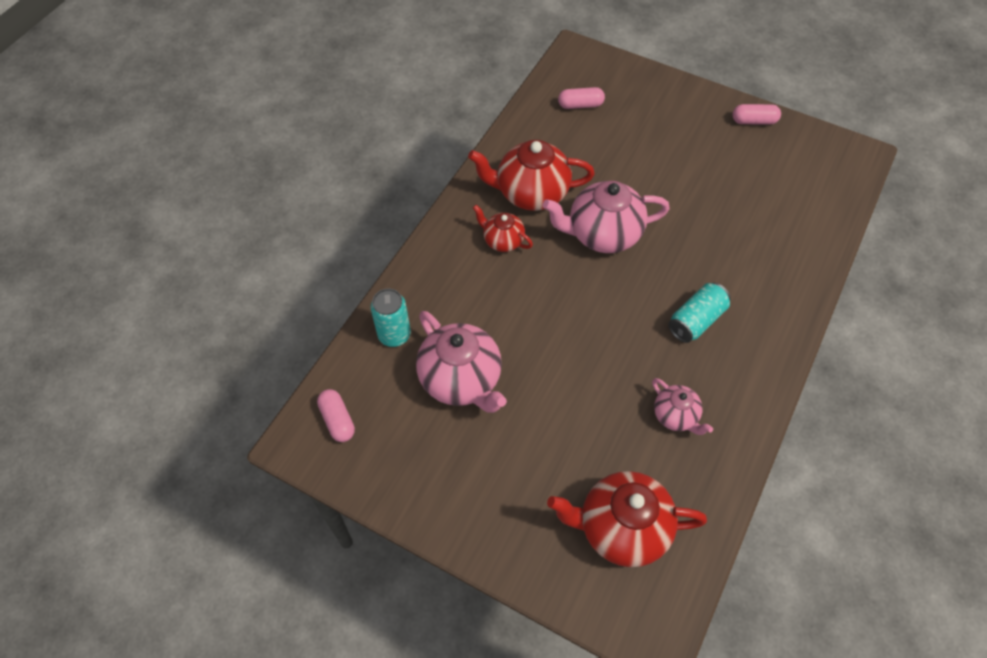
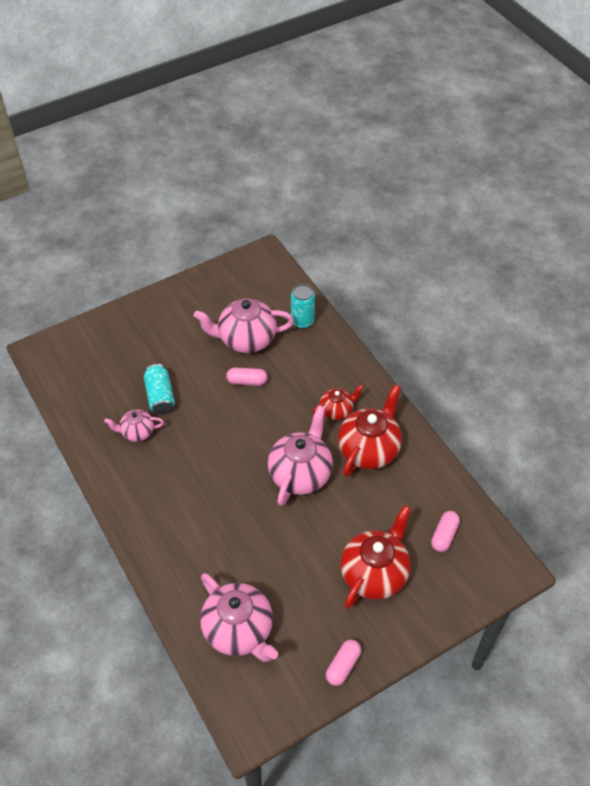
camera: 120 degrees right, 5 degrees down
pink capsule [317,389,355,442] -> pink capsule moved to [226,367,268,386]
red teapot [547,471,707,567] -> red teapot moved to [341,505,411,609]
turquoise can [668,283,731,343] -> turquoise can moved to [144,364,175,414]
none -> pink teapot [200,573,278,662]

